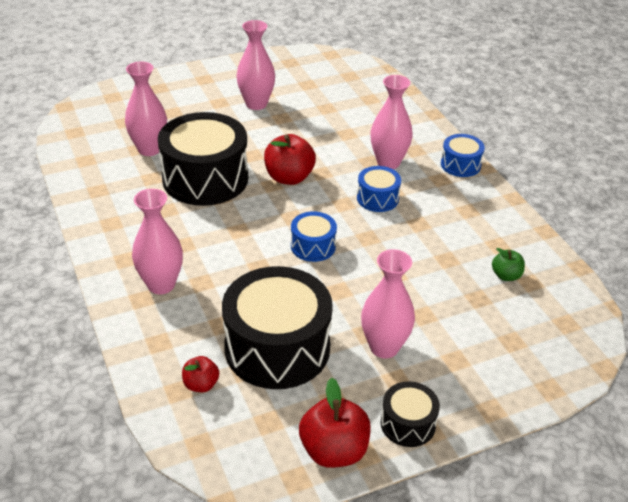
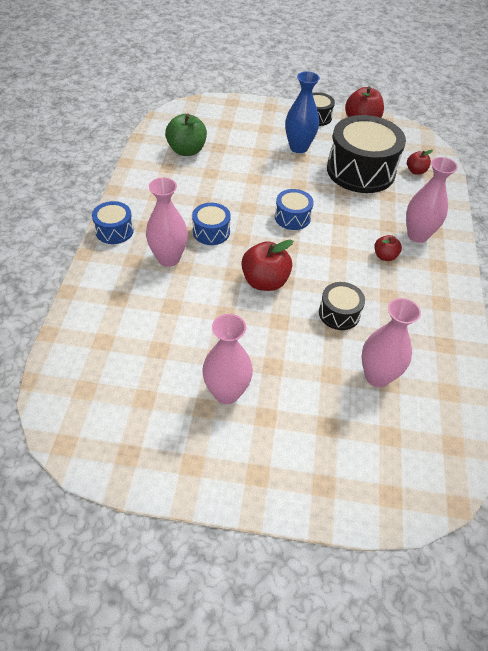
camera: 150 degrees left, 10 degrees up
black drum [158,112,248,206] -> black drum [319,282,365,330], size x0.48
pink vase [361,249,415,359] -> blue vase [285,71,320,153]
green apple [492,248,525,281] -> green apple [165,114,207,156], size x1.79
none -> red apple [375,235,402,261]

